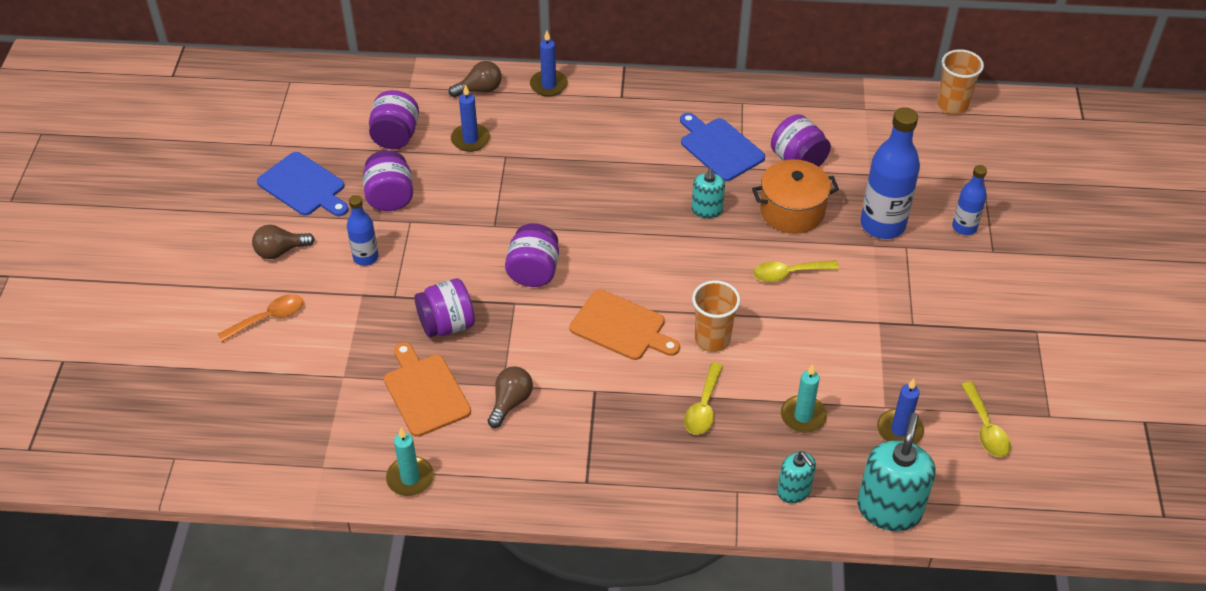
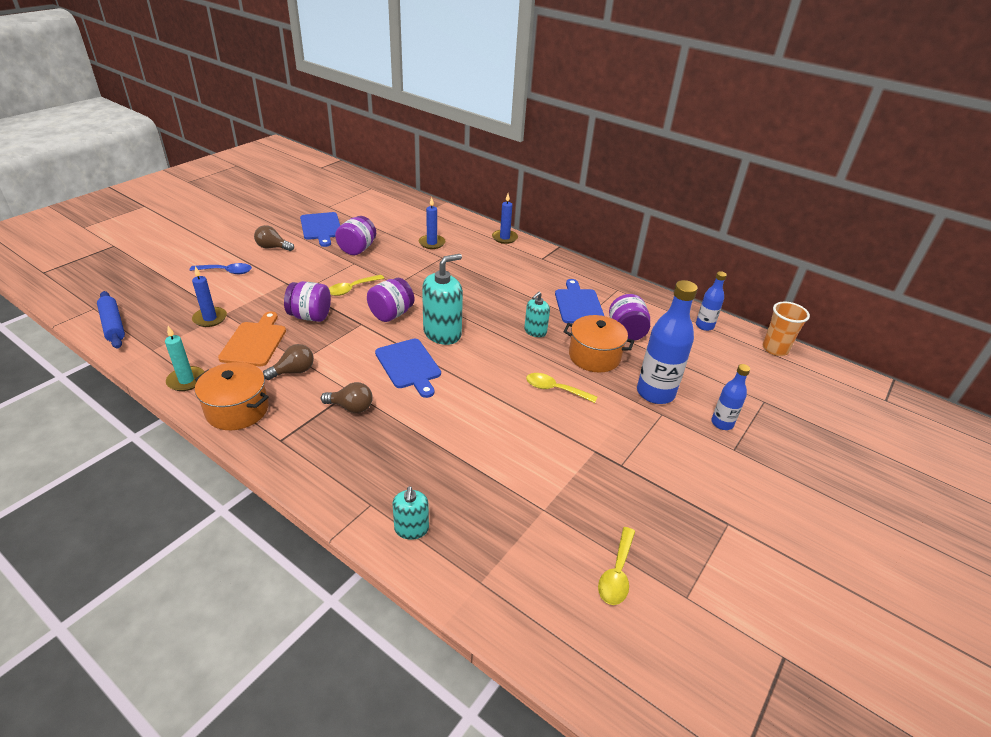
camera: 30 degrees right, 10 degrees down
orange spoon [218,294,304,342] -> blue spoon [190,263,252,274]
blue bottle [347,195,379,266] -> blue bottle moved to [696,271,727,331]
purple jar [369,90,419,149] -> none
brown light bulb [449,61,502,97] -> brown light bulb moved to [321,382,373,413]
orange cutting board [569,289,680,360] -> blue cutting board [375,339,441,398]
yellow spoon [684,362,723,435] -> yellow spoon moved to [329,275,384,296]
orange cup [692,280,740,352] -> none
turquoise candle [781,364,827,433] -> none
turquoise soap dispenser [857,413,936,531] -> turquoise soap dispenser moved to [422,254,463,345]
blue candle [877,378,924,444] -> blue candle moved to [192,266,227,327]
none -> blue rolling pin [97,291,125,349]
none -> orange pot [195,362,269,430]

